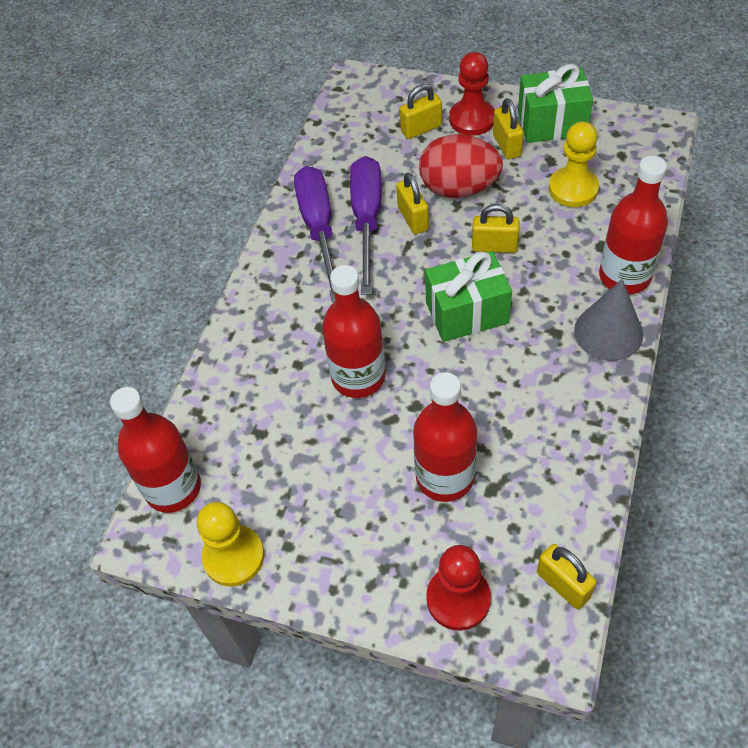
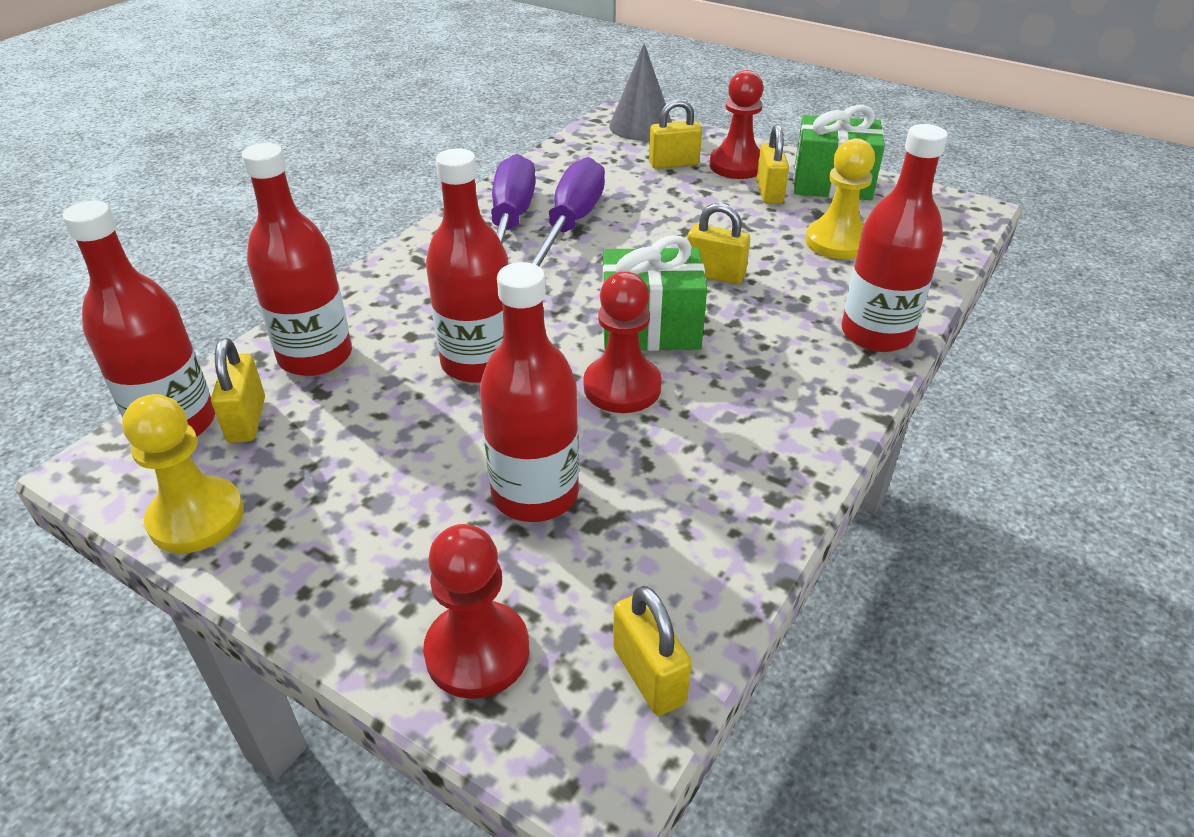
camera: 10 degrees right, 15 degrees down
yellow padlock [396,172,429,234] -> yellow padlock moved to [211,338,265,443]
red egg [419,134,503,198] -> none
grey cone [574,279,643,361] -> grey cone moved to [609,43,672,141]
none -> red bottle [242,143,352,376]
none -> red pawn [584,272,662,413]

